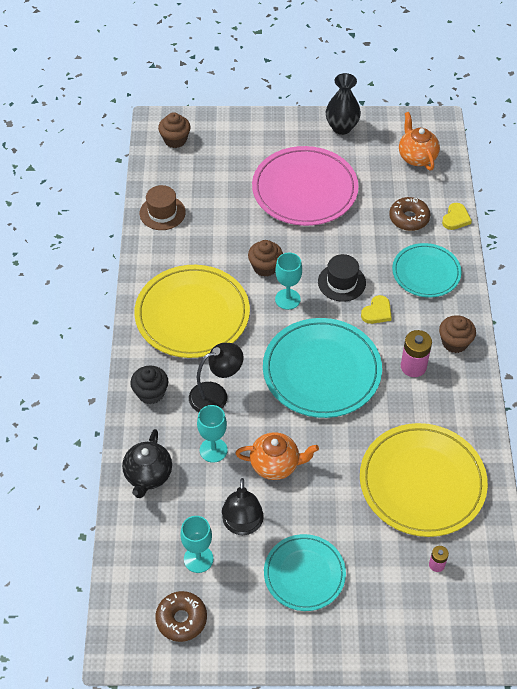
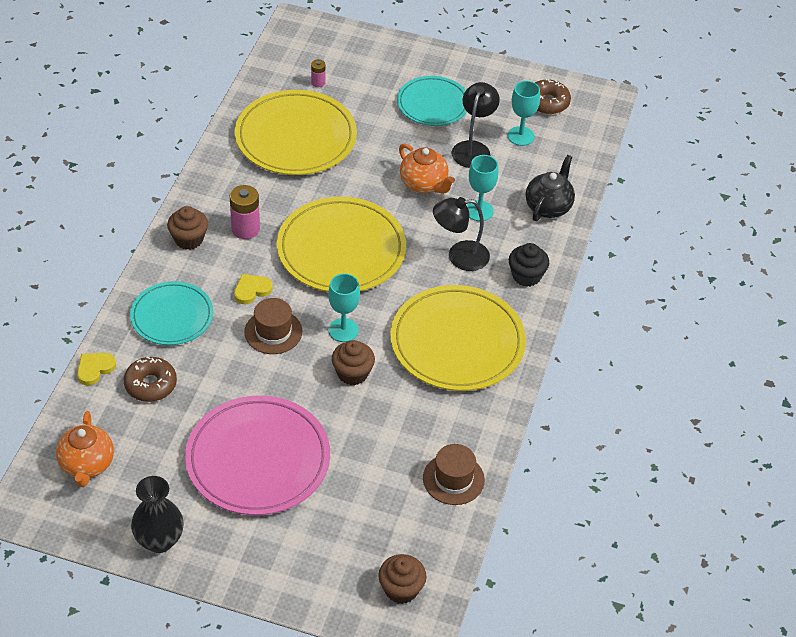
camera: 165 degrees left, 5 degrees down
orange teapot [235,432,319,480] -> orange teapot turned 150 degrees counterclockwise [399,143,455,194]
turquoise plate [263,318,382,418] -> yellow plate [277,197,406,292]
black hat [318,254,366,302] -> brown hat [244,298,302,354]

